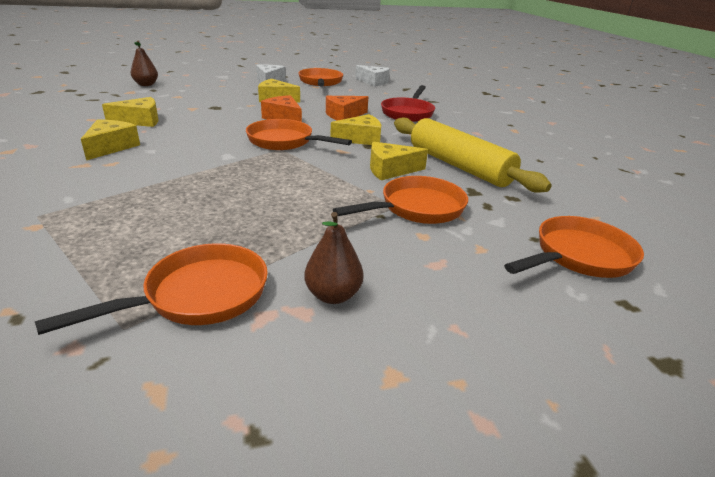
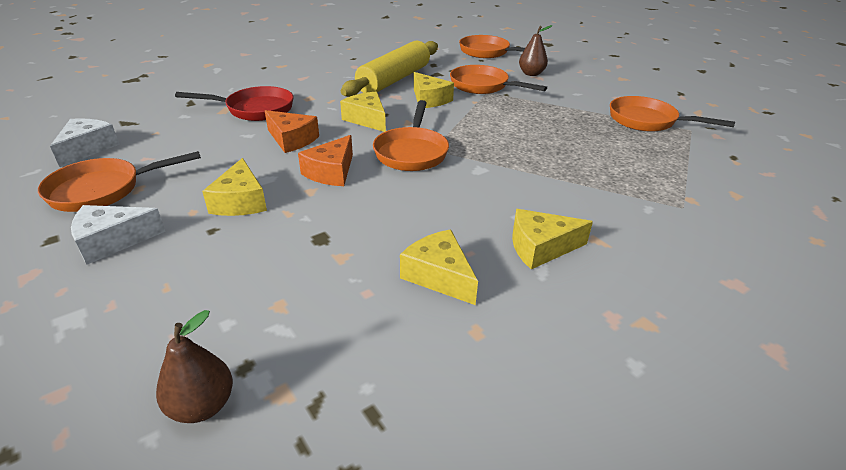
camera: 110 degrees left, 5 degrees up
brown pear [304,212,364,304] -> brown pear moved to [519,25,553,76]

